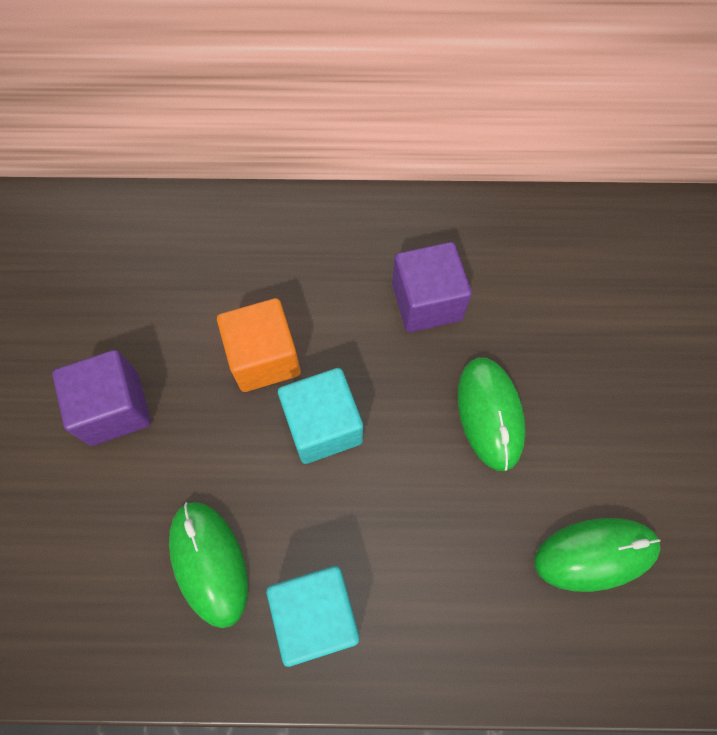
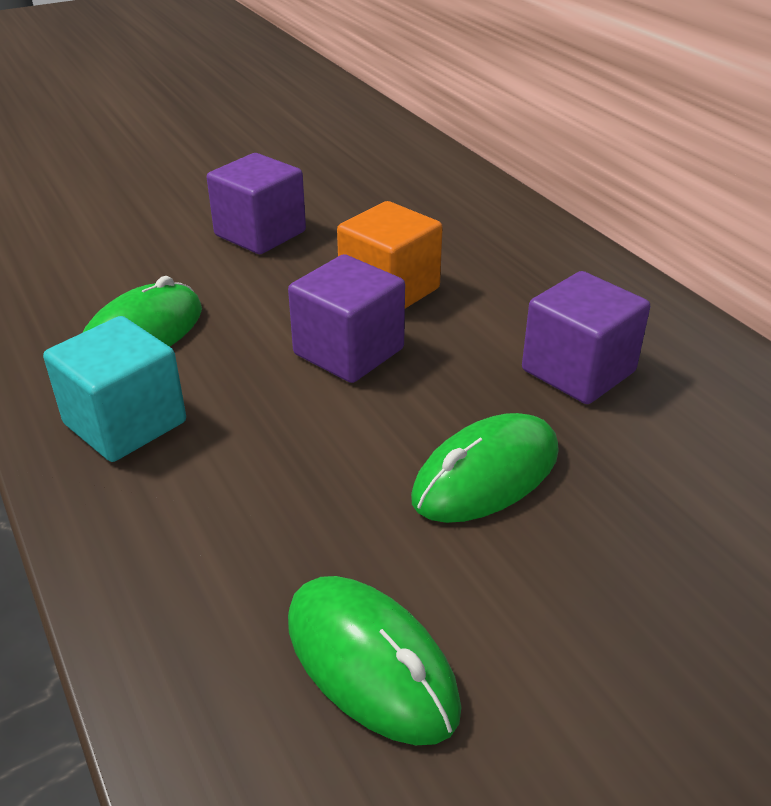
camera: 60 degrees right, 30 degrees down
turquoise cube [278,368,363,464] -> purple cube [288,254,405,383]

